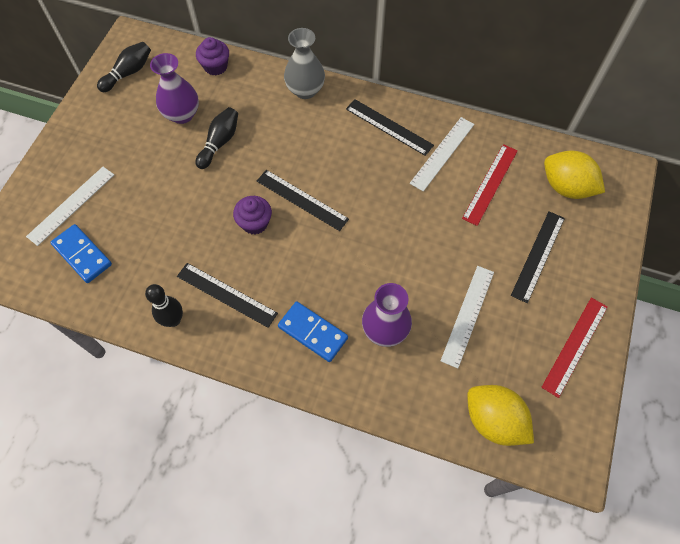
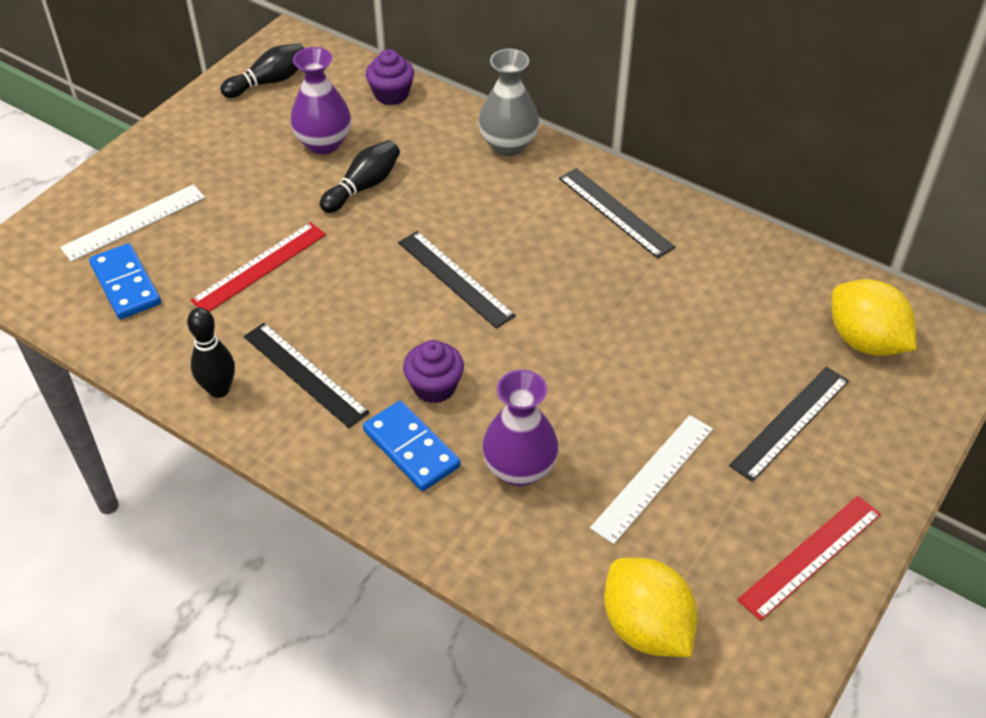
camera: 15 degrees right, 15 degrees down
purple cupcake [233,196,272,234] -> purple cupcake moved to [403,340,464,404]
white ruler [410,117,474,191] -> none
red ruler [462,144,518,226] -> red ruler moved to [190,222,326,312]

